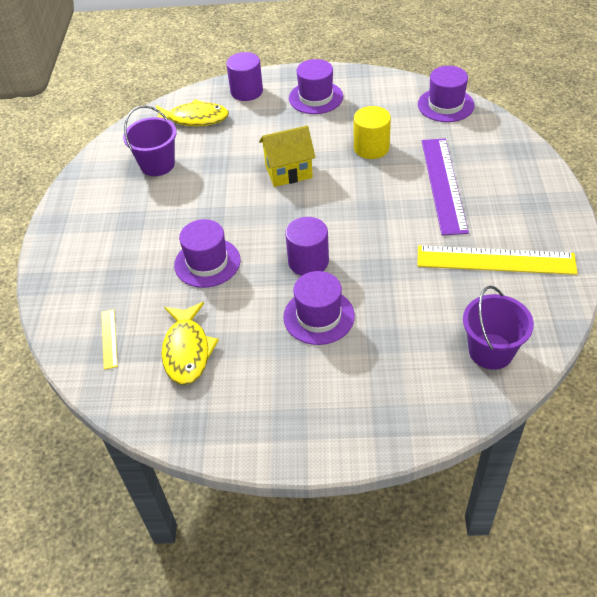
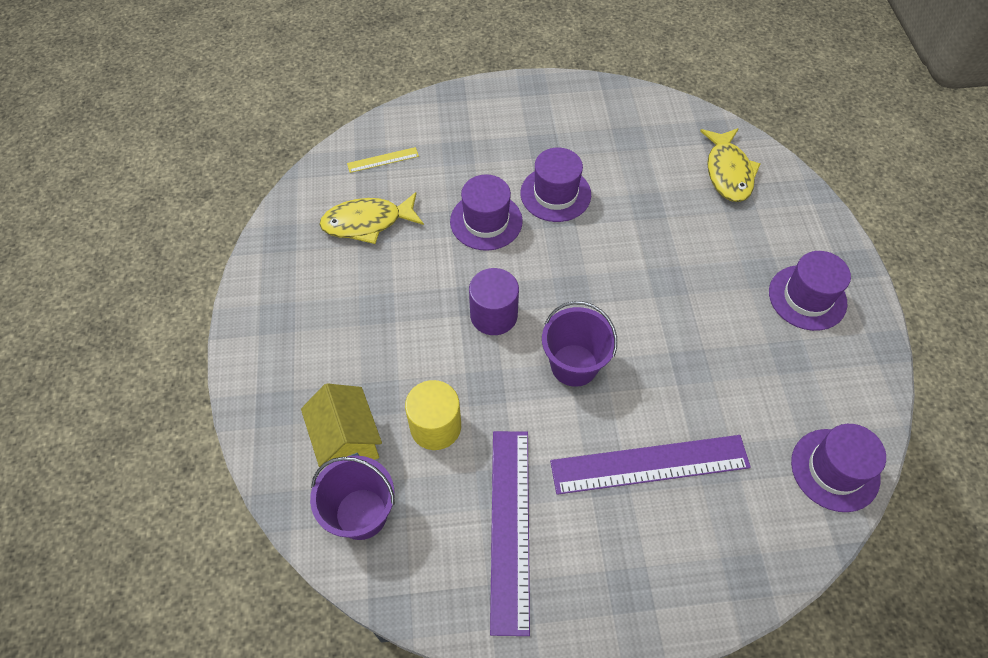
camera: 80 degrees right, 10 degrees up
purple bucket [123,105,177,176] -> purple bucket moved to [542,301,617,387]
purple cylinder [226,52,263,101] -> none
yellow house [259,126,315,187] -> yellow house moved to [301,383,382,467]
purple hat [283,271,355,345] -> purple hat moved to [520,148,591,222]
yellow cylinder [354,106,391,159] -> yellow cylinder moved to [405,380,461,450]
yellow ruler [417,246,578,275] -> purple ruler [490,431,530,636]

